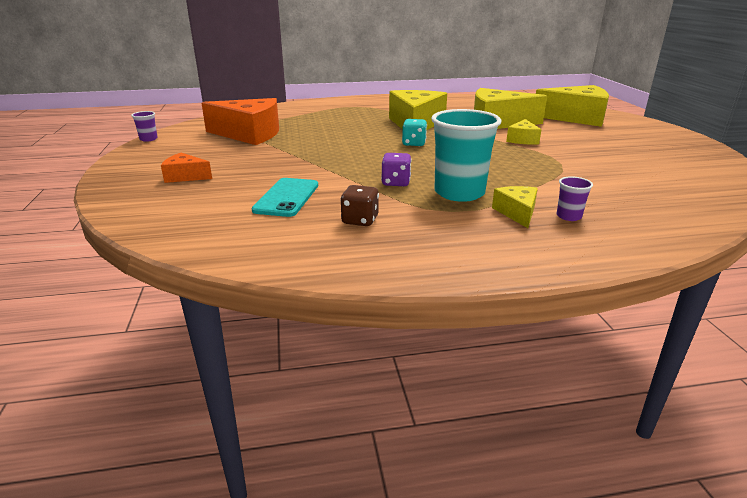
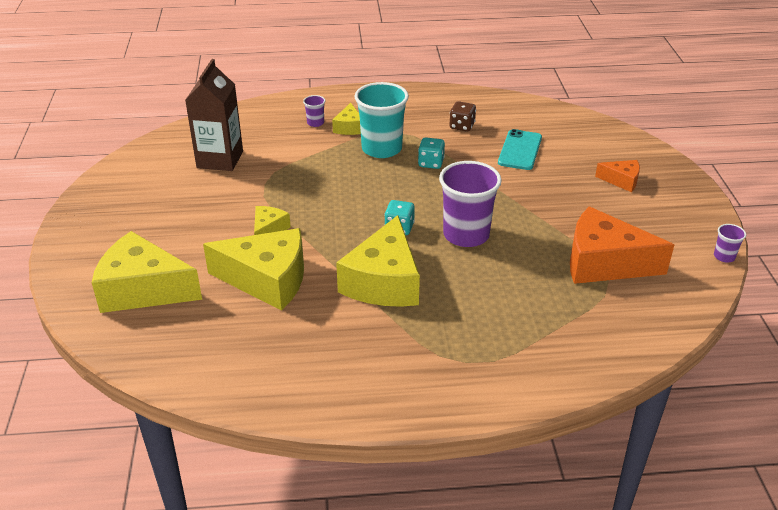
camera: 175 degrees left, 10 degrees up
purple dice [381,153,412,186] -> turquoise dice [418,137,445,169]
none -> brown carton [185,59,243,171]
none -> purple cup [439,161,502,247]

